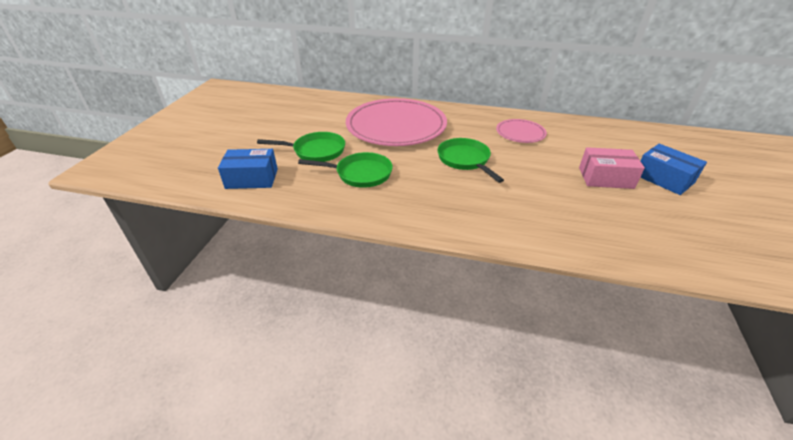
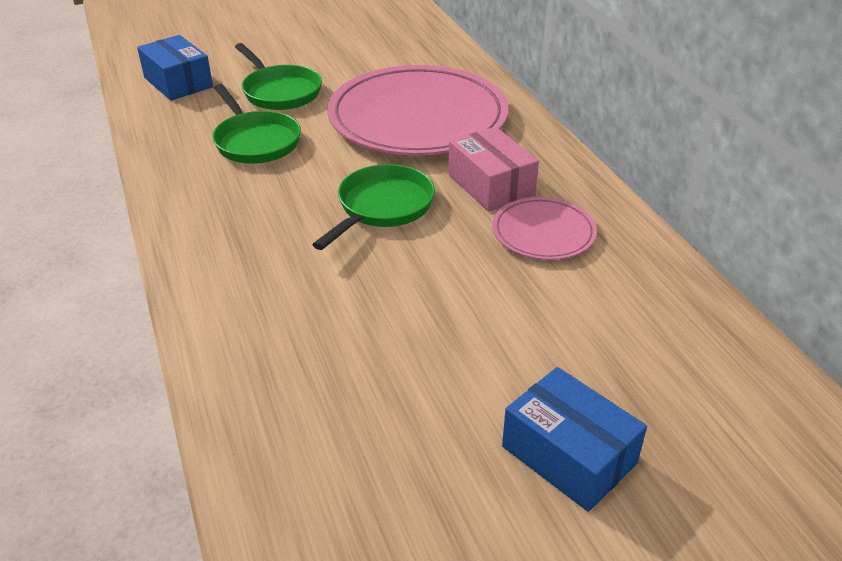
camera: 55 degrees right, 0 degrees up
pink box [579,147,645,189] -> pink box moved to [448,127,539,212]
blue box [640,144,707,195] -> blue box turned 60 degrees counterclockwise [502,367,647,512]

